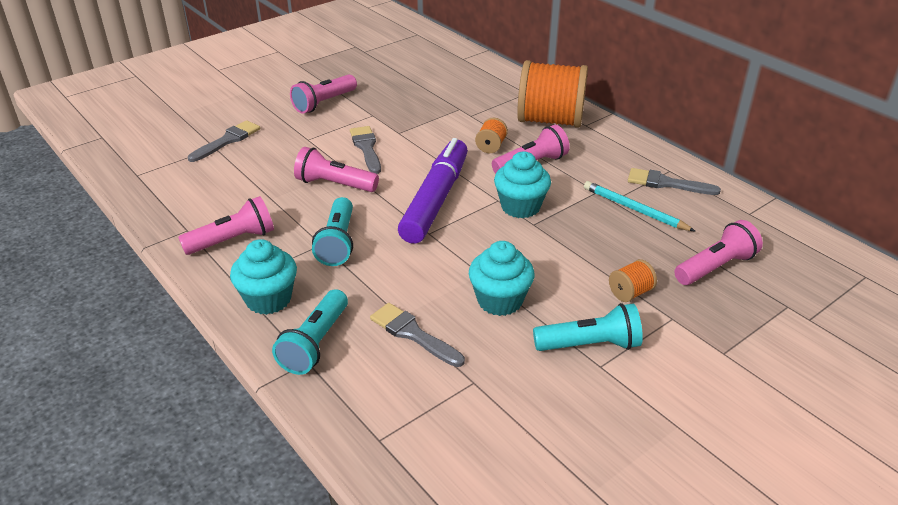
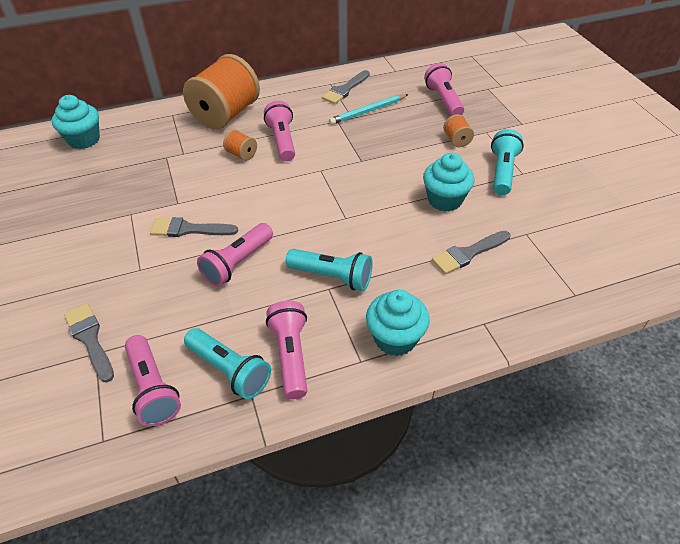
camera: 70 degrees left, 10 degrees up
turquoise flashlight [272,289,348,375] -> turquoise flashlight moved to [184,328,271,400]
pink flashlight [290,74,357,114] -> pink flashlight moved to [125,335,181,426]
purple marker [398,138,468,244] -> none
turquoise cupcake [494,152,551,218] -> turquoise cupcake moved to [52,95,100,149]

